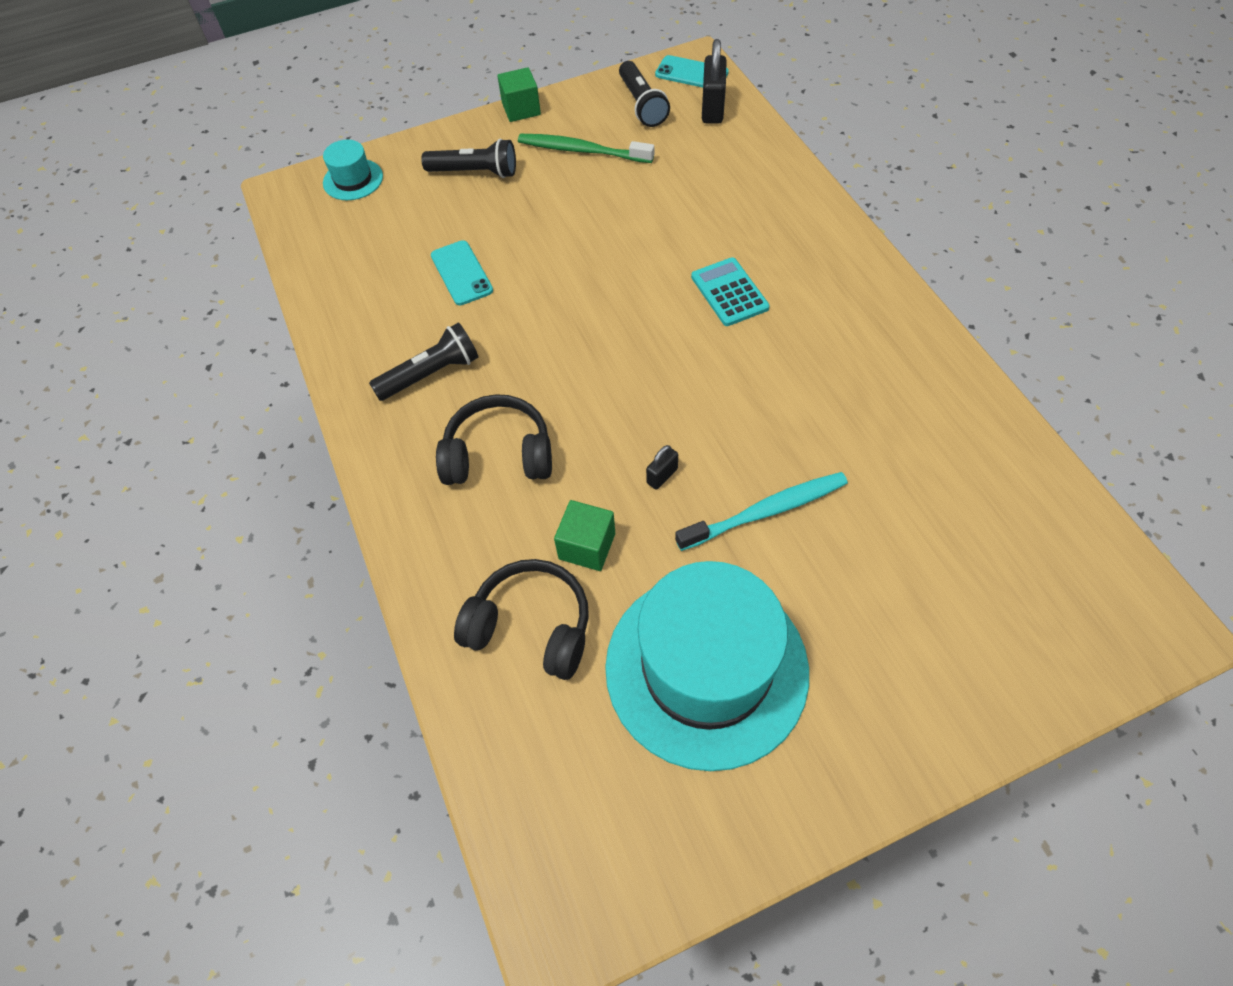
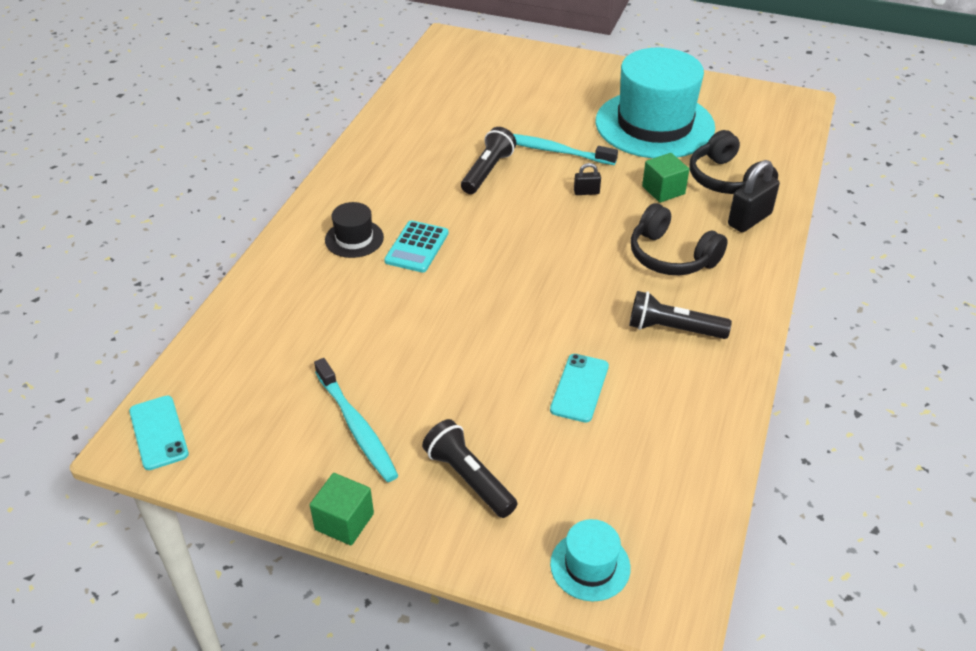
camera: 140 degrees left, 15 degrees down
green toothbrush [518,134,654,163] -> turquoise toothbrush [314,358,398,482]
black flashlight [619,61,670,127] -> black flashlight moved to [461,127,516,194]
black padlock [702,39,727,124] -> black padlock moved to [728,160,780,232]
none -> black hat [325,202,384,258]

